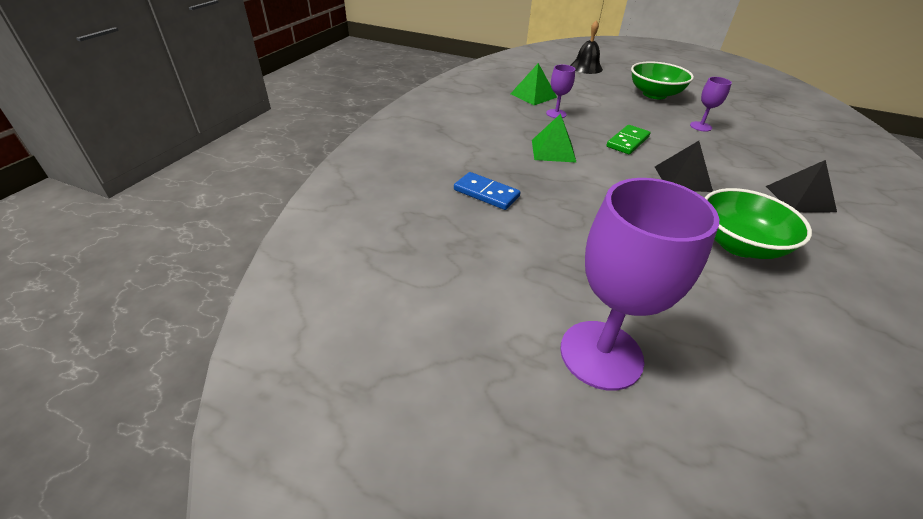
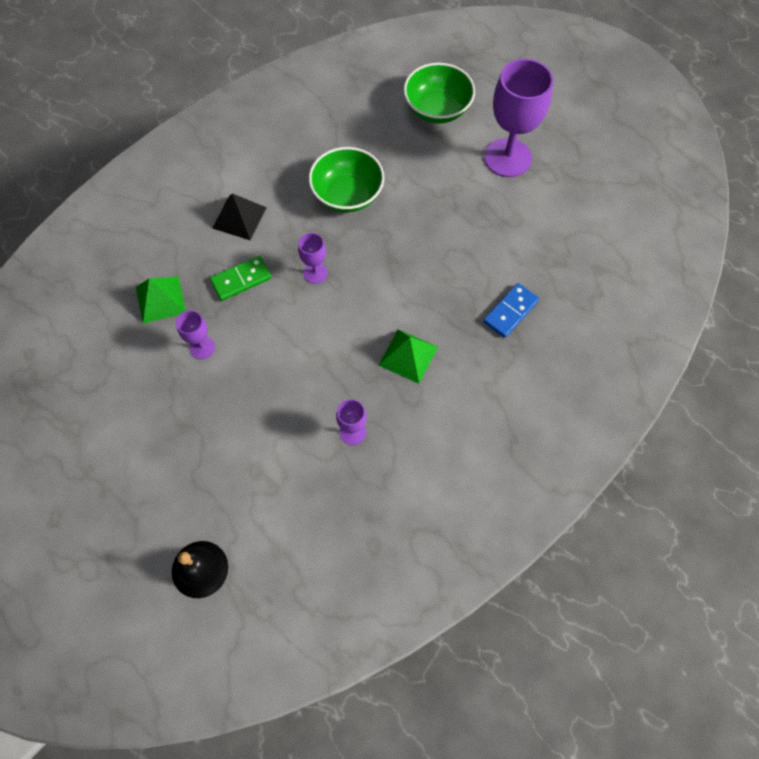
camera: 155 degrees left, 25 degrees up
blue domino [454,172,520,210] -> blue domino turned 75 degrees clockwise [483,283,539,338]
green pyramid [510,63,557,105] -> green pyramid moved to [136,277,186,324]
green domino [606,125,651,154] -> green domino moved to [210,256,271,301]
green bowl [631,61,694,99] -> green bowl moved to [404,63,475,123]
black pyramid [655,141,713,192] -> purple goblet [298,233,328,284]

